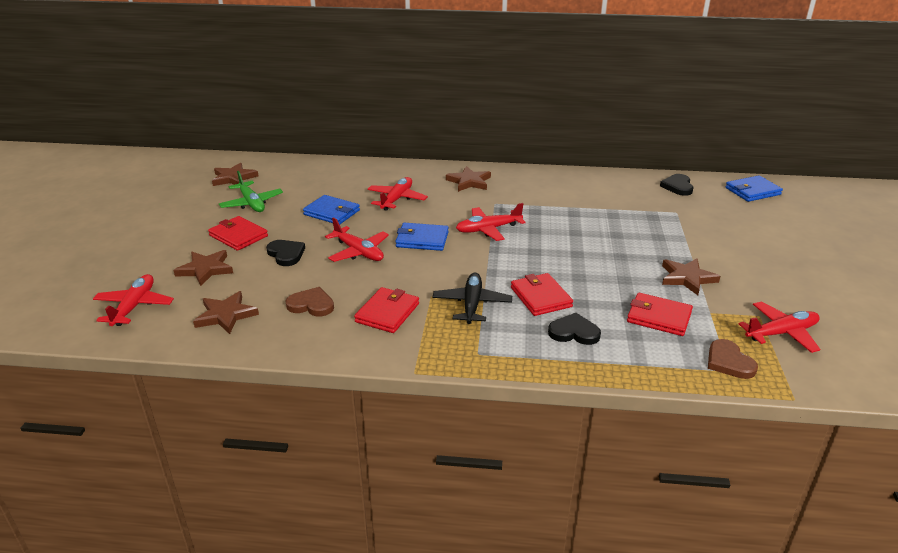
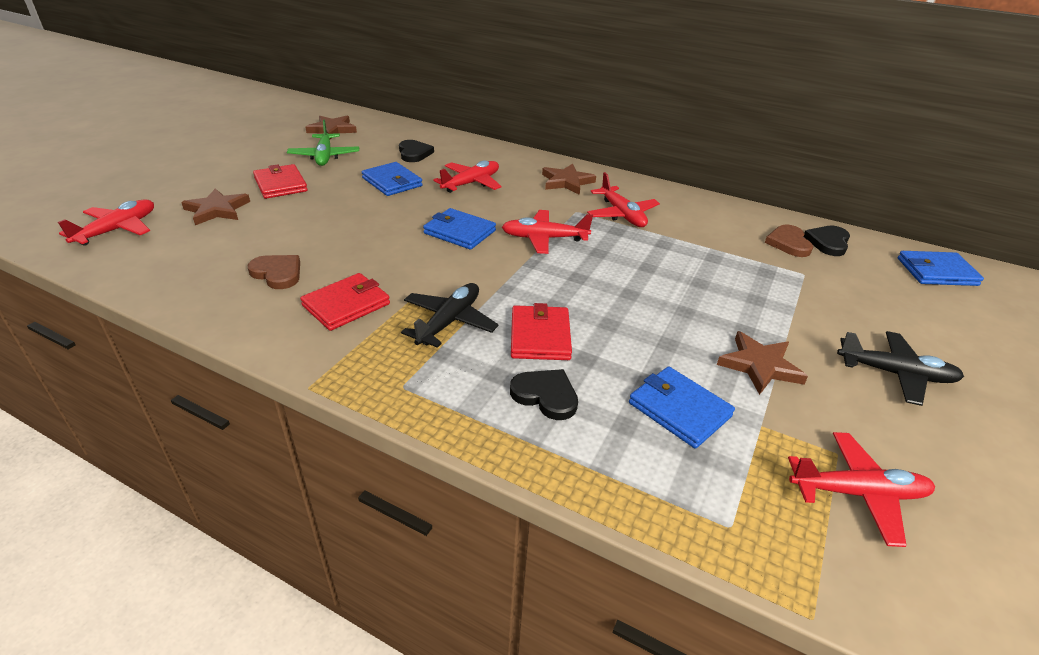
camera: 20 degrees right, 5 degrees up
brown star [193,291,259,334] -> none
black heart [266,240,305,266] -> black heart moved to [399,140,434,162]
red plane [325,217,389,262] -> red plane moved to [587,172,660,227]
red wallet [627,293,693,336] -> blue wallet [629,366,735,449]
brown heart [708,339,758,379] -> brown heart moved to [765,224,813,257]
none -> black plane [837,331,964,406]

